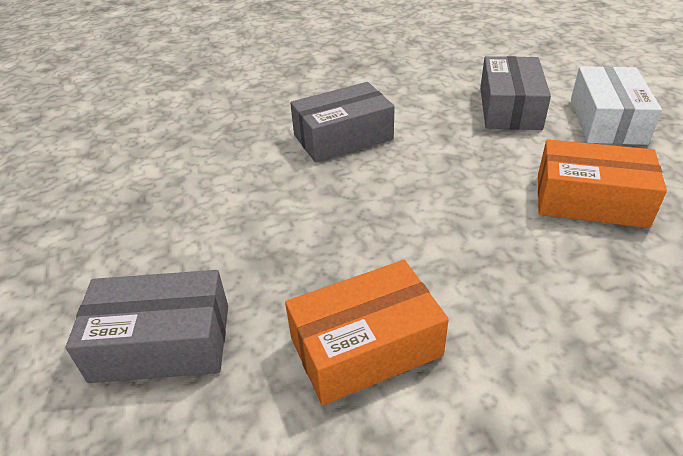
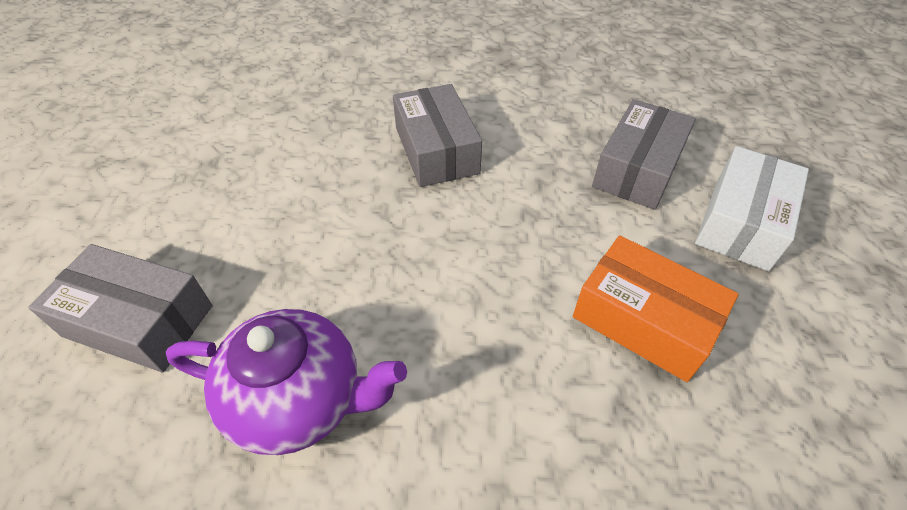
camera: 20 degrees right, 10 degrees up
orange box [285,260,449,405] -> purple teapot [166,309,407,455]
grey box [290,82,395,163] -> grey box turned 75 degrees clockwise [393,84,482,187]

